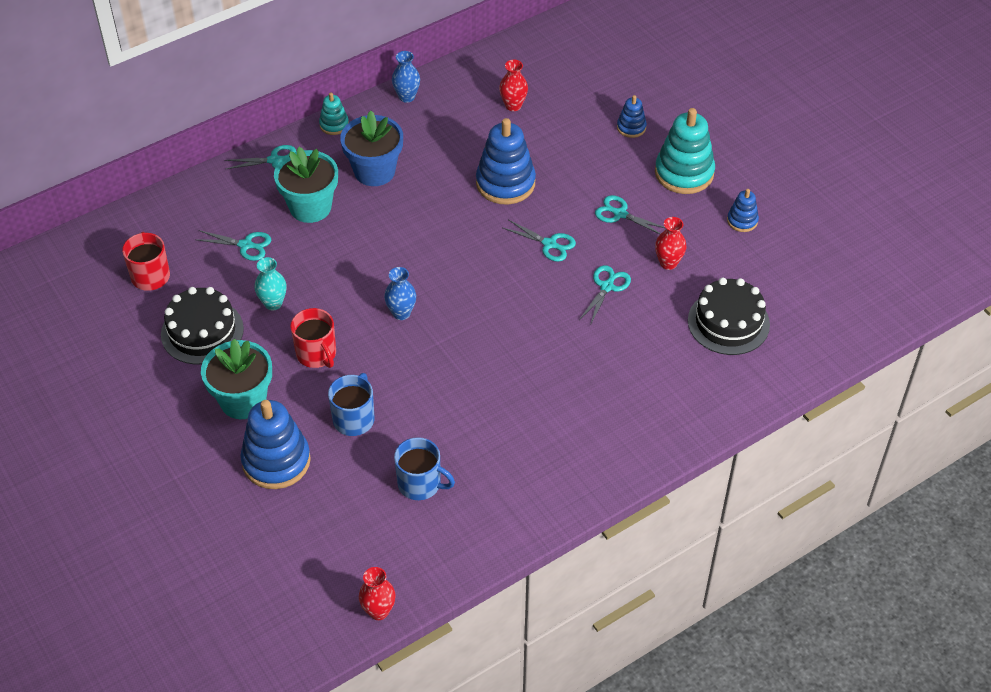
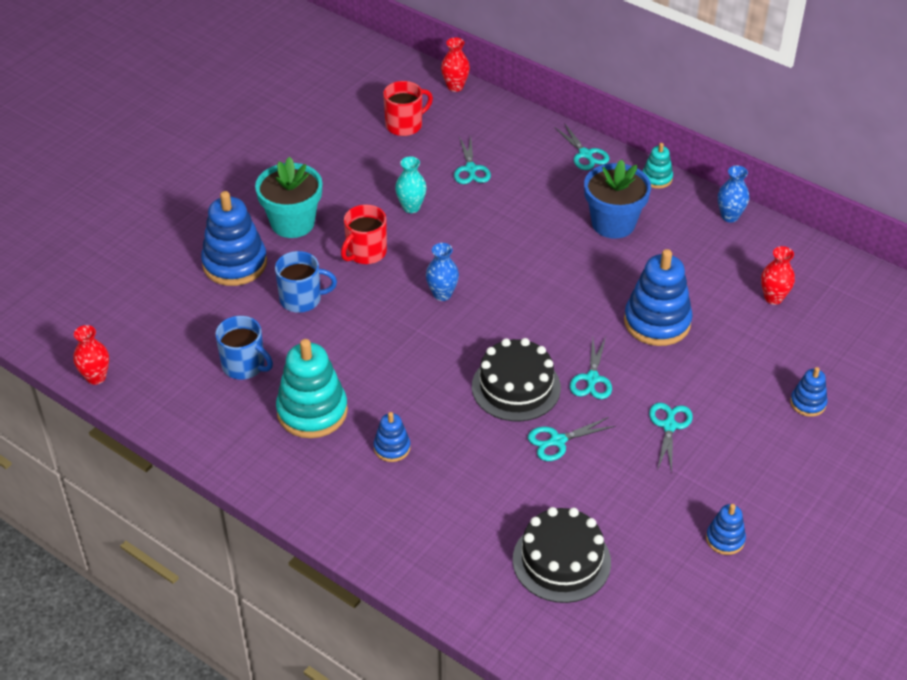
camera: 70 degrees right, 5 degrees down
black cake [161,287,244,364] -> black cake moved to [472,338,561,422]
turquoise flower pot [274,147,338,223] -> none
blue mug [394,437,455,500] -> blue mug turned 60 degrees counterclockwise [215,316,273,379]
turquoise scissors [579,265,631,323] -> turquoise scissors turned 150 degrees clockwise [528,417,616,461]
turquoise stacking toy [655,108,715,194] -> turquoise stacking toy moved to [276,339,348,438]
red vase [655,217,686,270] -> red vase moved to [441,37,470,92]
none -> blue stacking toy [374,412,411,462]

